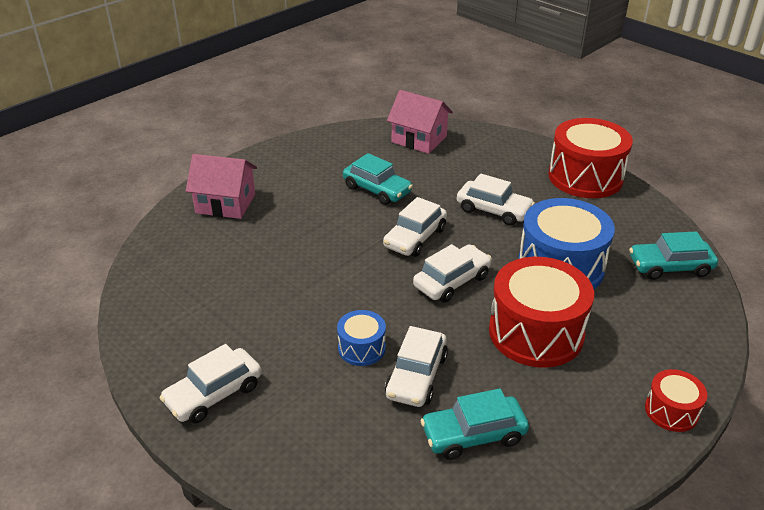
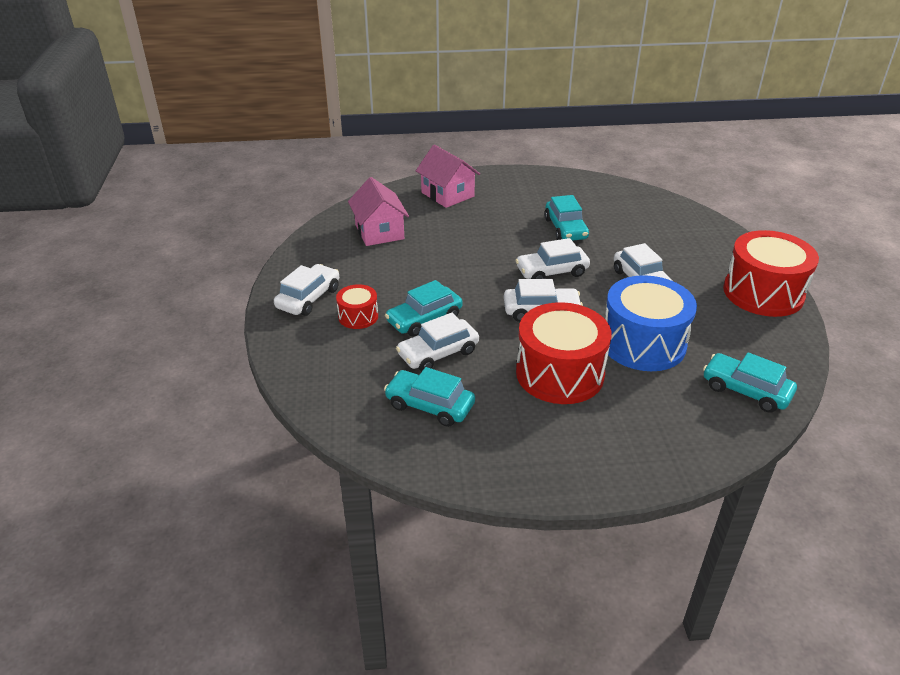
camera: 40 degrees right, 0 degrees up
white car [160,344,262,424] -> white car turned 120 degrees clockwise [274,264,339,316]
blue drum [337,310,386,366] -> turquoise car [385,280,463,337]
pink house [387,90,453,154] -> pink house moved to [348,177,409,246]
red drum [645,369,707,432] -> red drum moved to [336,284,378,329]

